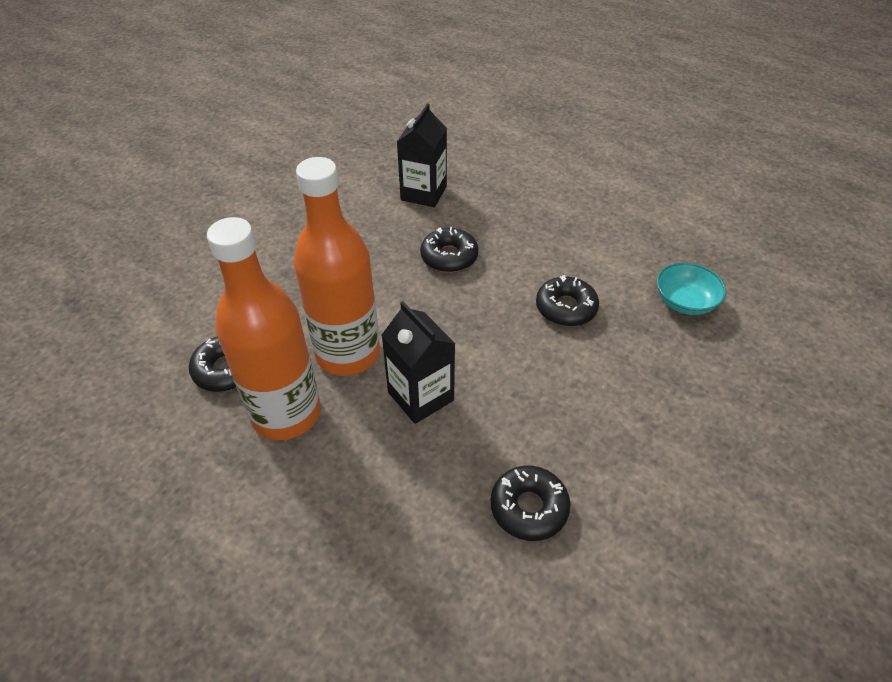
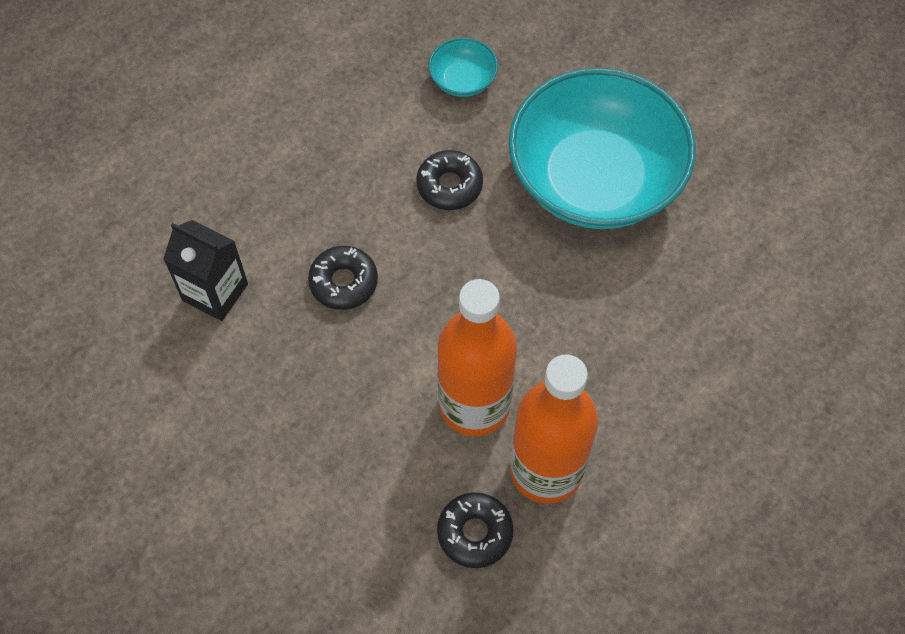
camera: 80 degrees left, 15 degrees up
black carton [382,301,455,424] -> none
black donut [491,466,571,541] -> none
none -> turquoise bowl [509,68,696,229]

